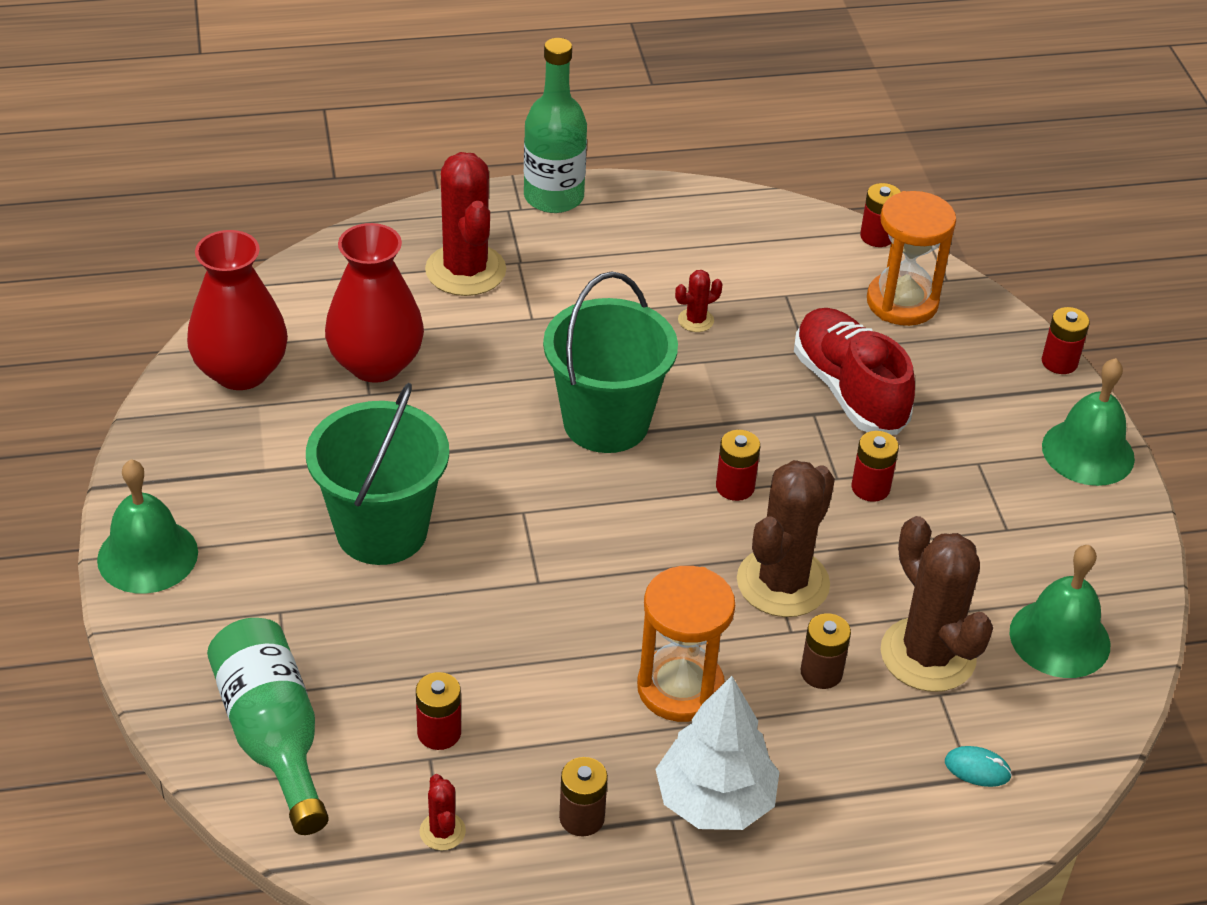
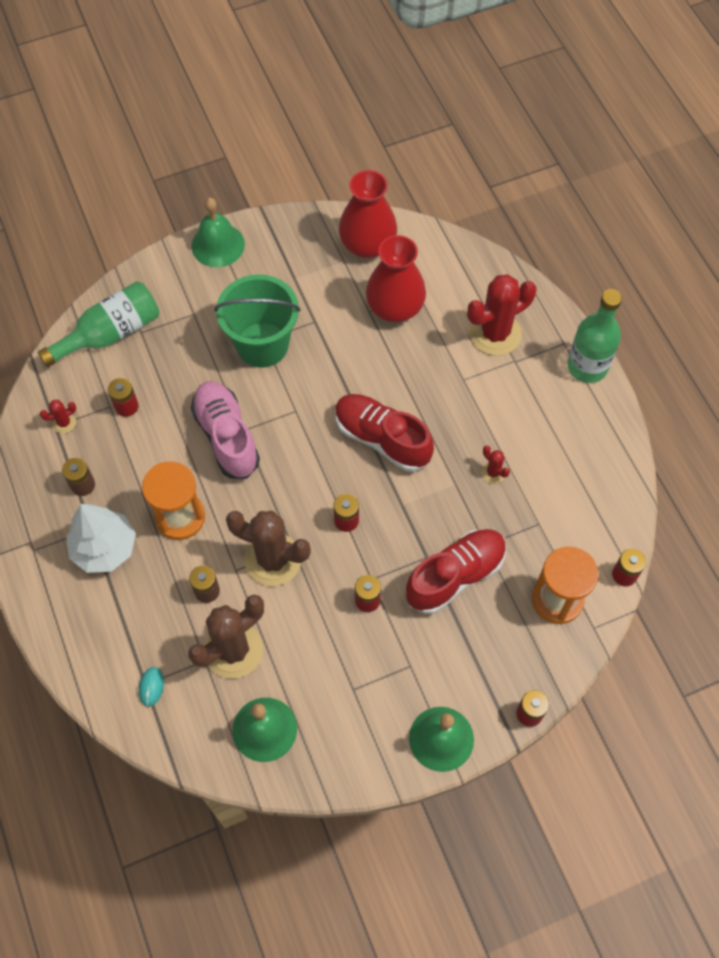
camera: 80 degrees right, 20 degrees up
green bucket [543,272,678,453] -> red shoe [335,394,434,472]
none -> pink shoe [191,381,260,479]

